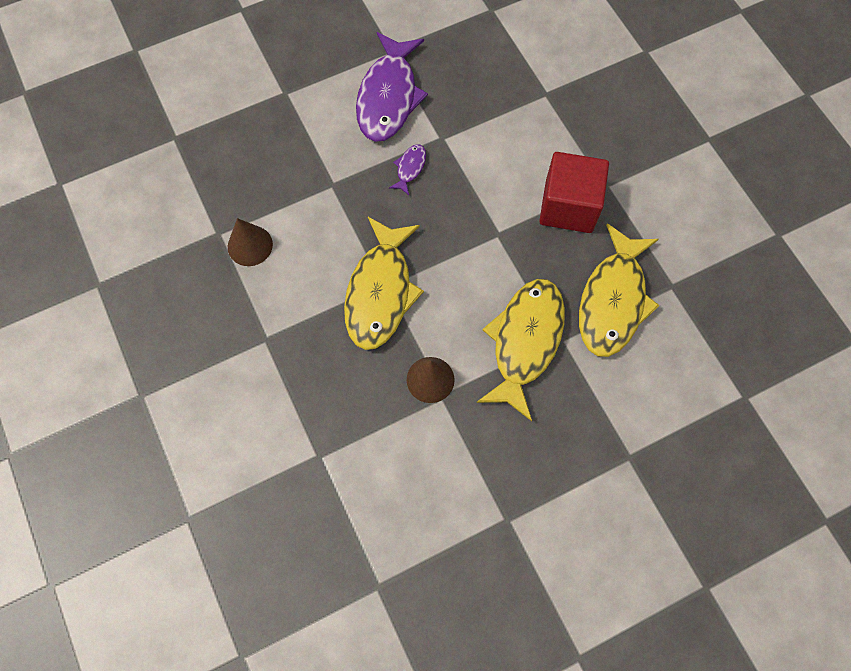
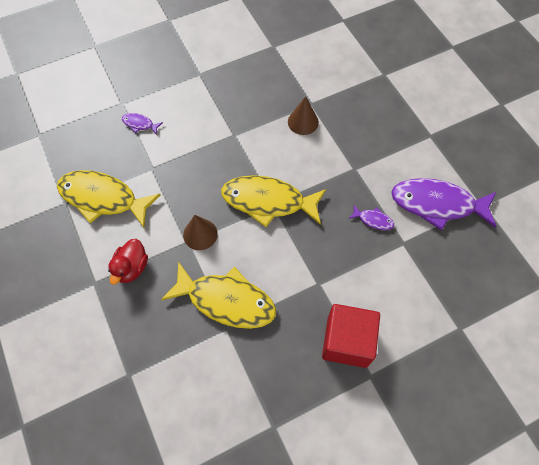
camera: 90 degrees right, 5 degrees down
yellow fish [579,224,660,357] -> yellow fish moved to [57,170,161,227]
none -> red duck [108,239,148,285]
none -> purple fish [122,113,163,135]

